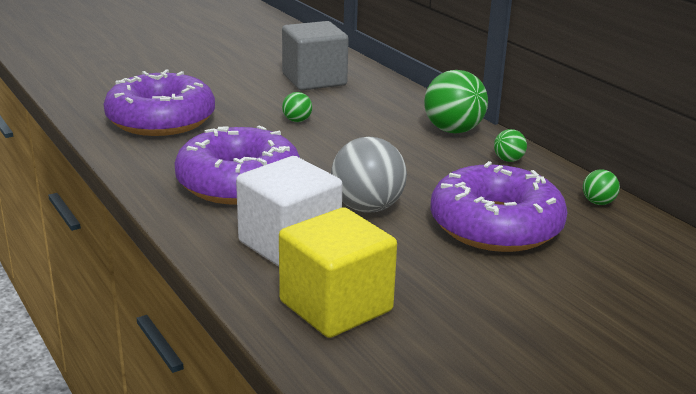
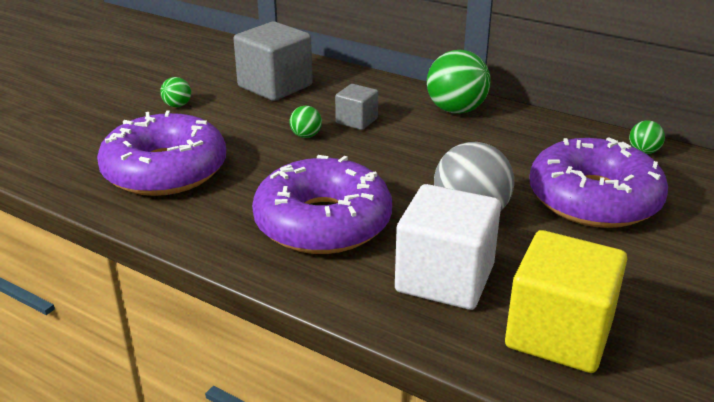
camera: 25 degrees left, 5 degrees up
green ball [494,129,527,162] -> green ball moved to [160,77,191,107]
none -> grey cube [335,84,378,130]

